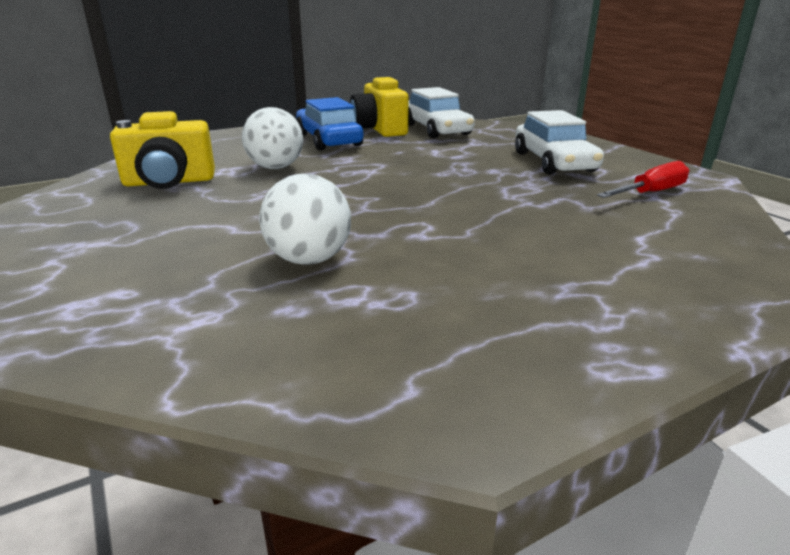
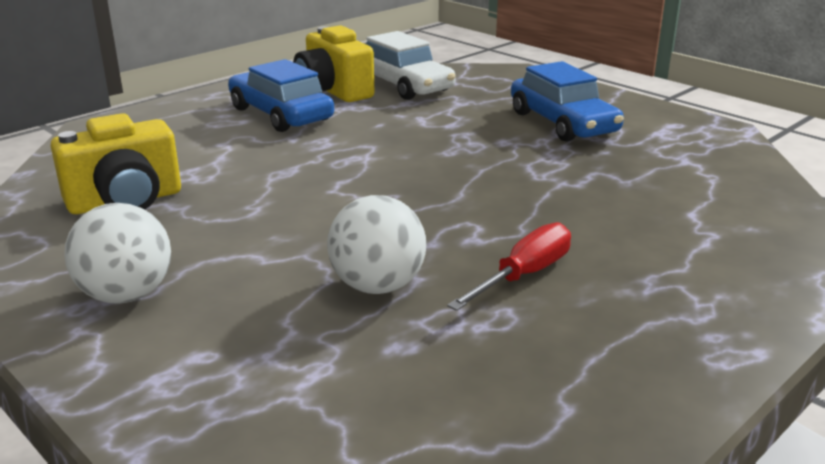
camera: 15 degrees left, 0 degrees up
white ball [242,107,303,169] -> white ball moved to [64,203,171,304]
white car [515,110,604,174] -> blue car [511,61,624,142]
red screwdriver [597,161,689,198] -> red screwdriver moved to [447,222,571,311]

